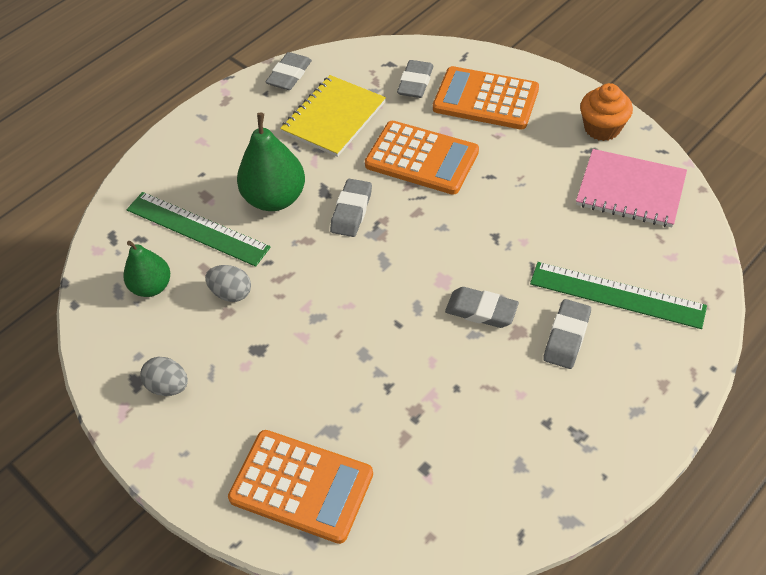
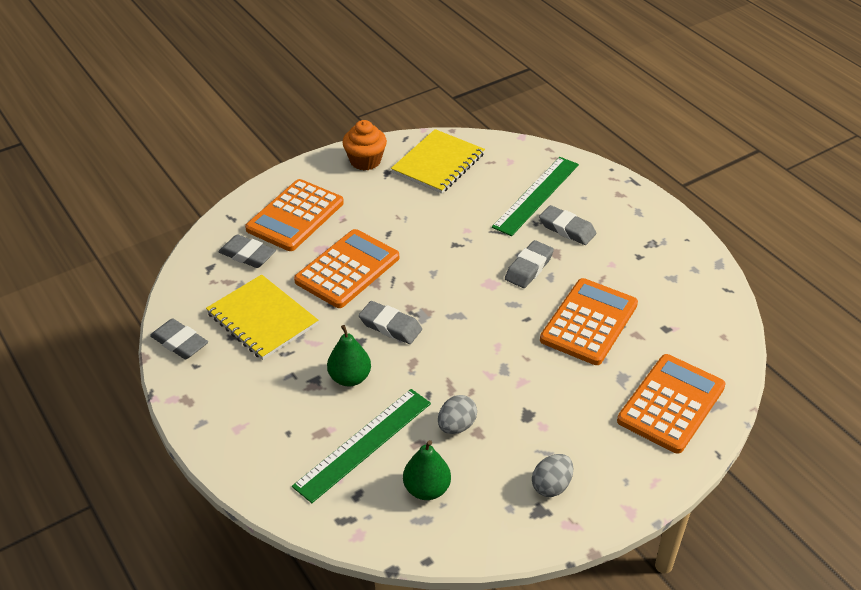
camera: 80 degrees left, 10 degrees down
green pear [237,113,305,211] -> green pear [327,325,371,387], size x0.64
pink notebook [576,149,687,227] -> yellow notebook [391,129,485,194]
none -> orange calculator [540,278,638,365]

